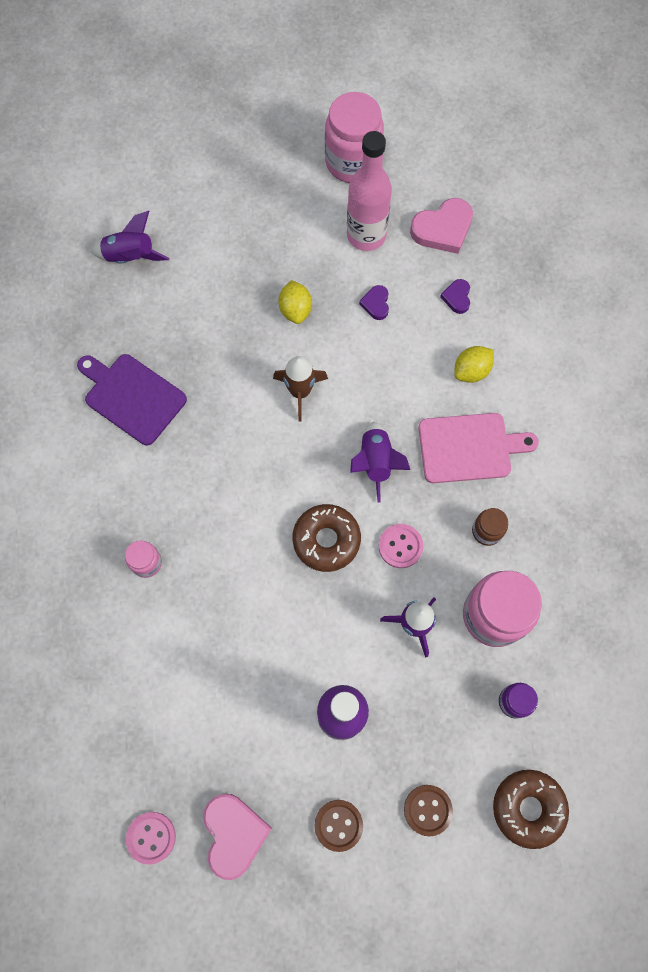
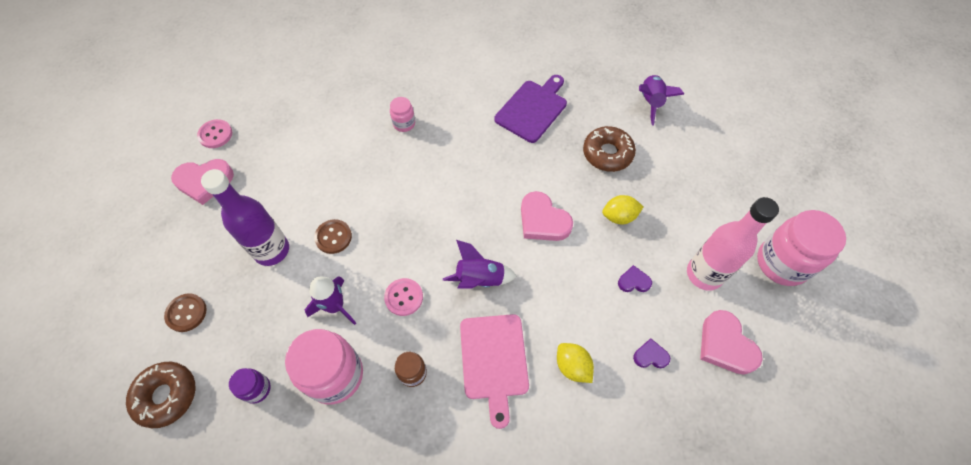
camera: 90 degrees right, 10 degrees down
brown rocket [273,356,328,421] -> pink heart [521,191,573,241]
brown donut [292,504,361,572] -> brown donut moved to [583,126,636,172]
brown button [314,800,363,852] -> brown button moved to [314,219,352,254]

